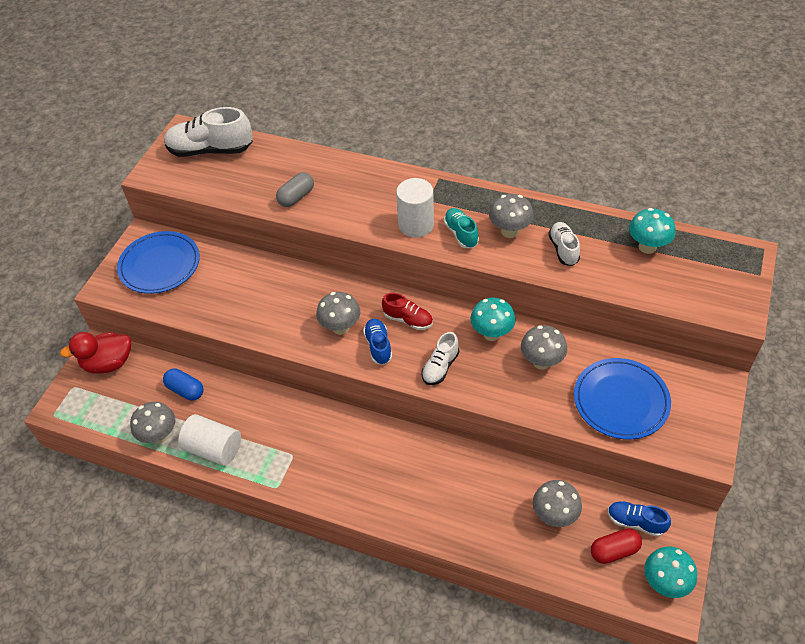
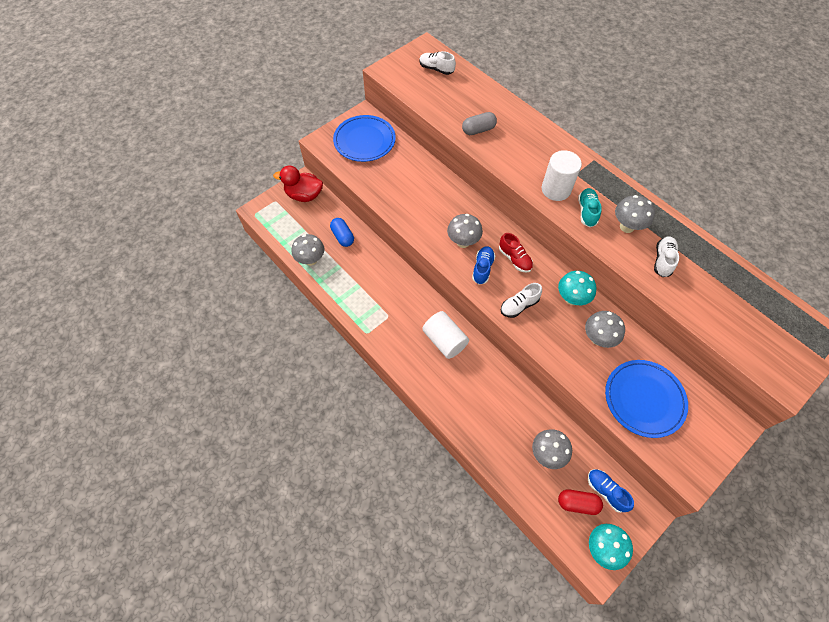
camera: 25 degrees right, 10 degrees up
white shoe [164,107,253,157] -> white shoe [419,51,456,75], size x0.55
white cylinder [178,414,241,466] -> white cylinder moved to [422,311,469,359]
turquoise mushroom [629,208,676,254] -> none

